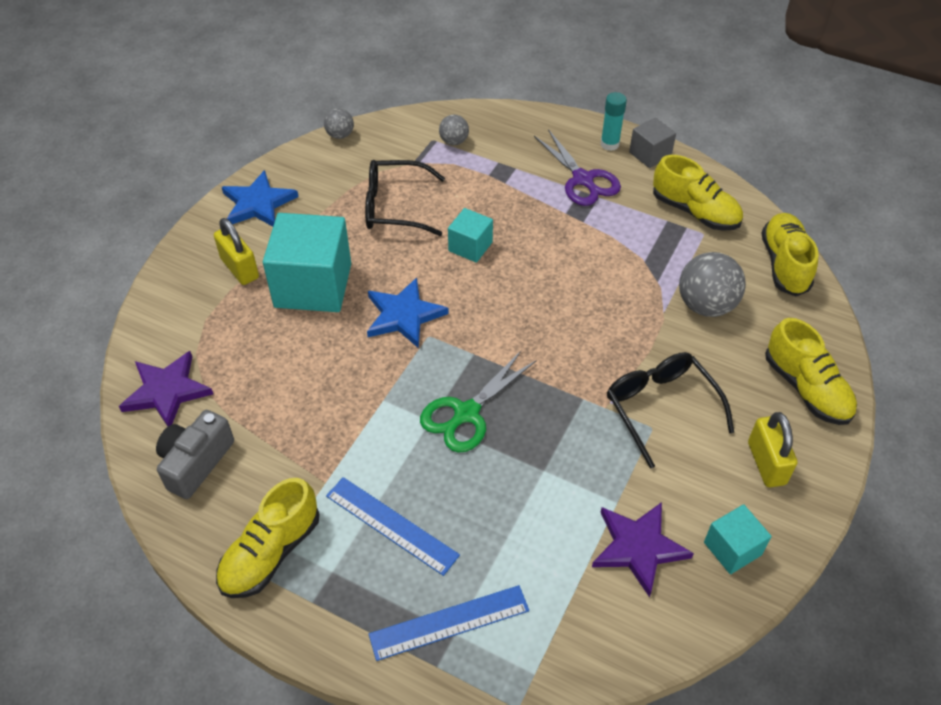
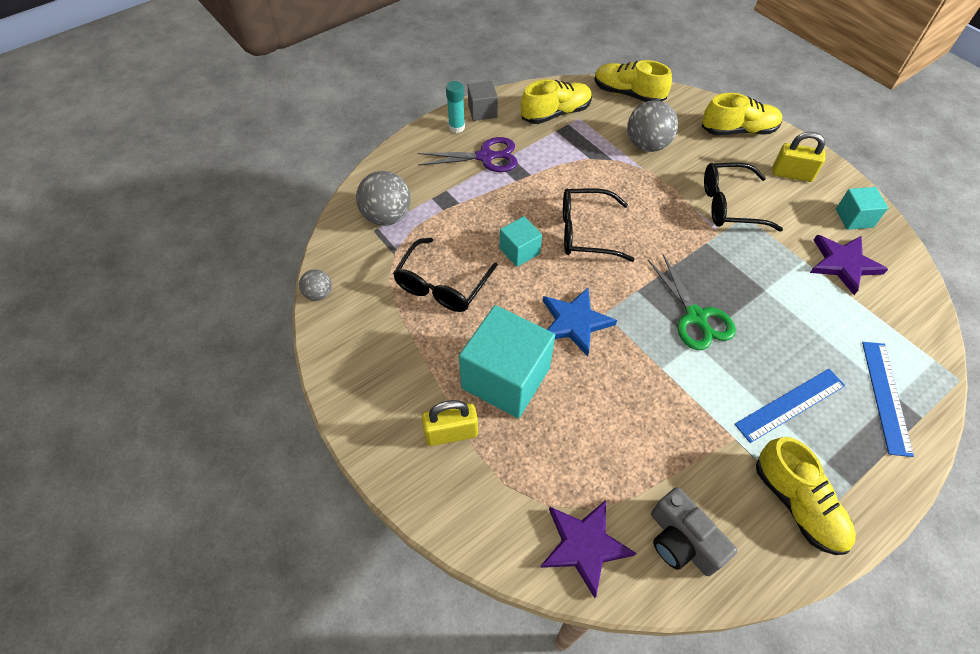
camera: 65 degrees left, 5 degrees up
blue star [222,170,298,227] -> none
grey ball [439,115,469,145] -> grey ball [356,171,411,226], size x1.84
none -> black glasses [563,188,635,262]

